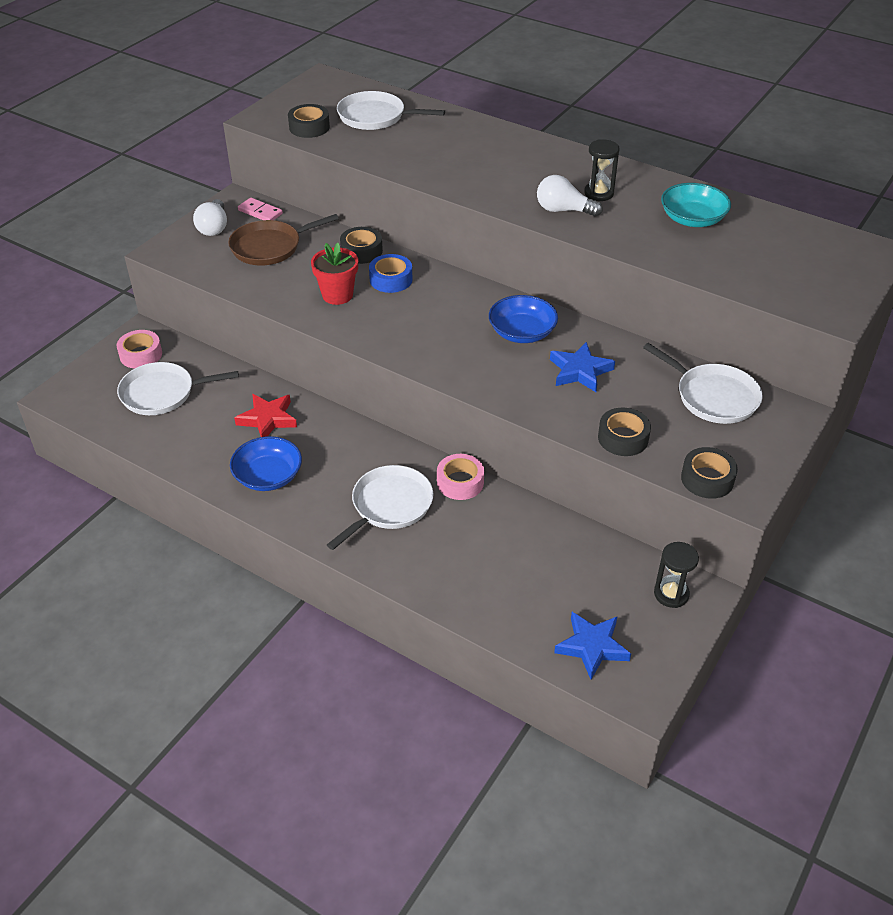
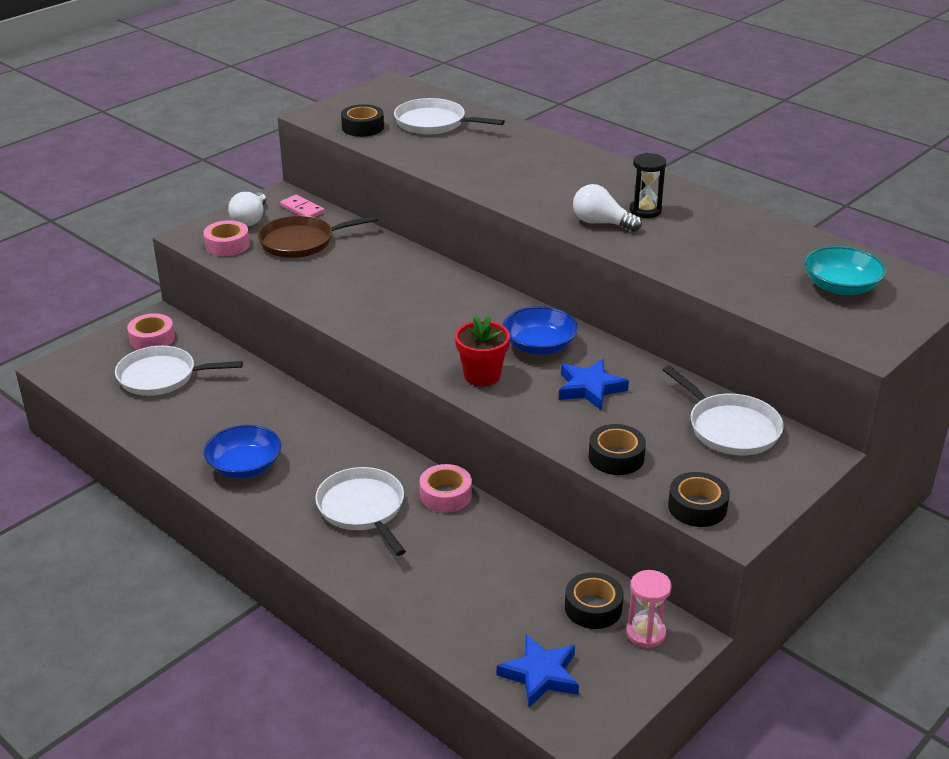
camera: 10 degrees right, 10 degrees down
red star [234,394,297,437] -> none
red flower pot [311,243,358,305] -> red flower pot moved to [455,314,510,386]
white pan [327,465,434,550] -> white pan turned 75 degrees counterclockwise [315,467,406,556]
black tape [340,227,383,264] -> black tape moved to [565,572,624,629]
blue tape [369,254,412,293] -> none
black hourglass [654,542,699,608] -> pink hourglass [626,570,672,648]
turquoise bowl [661,183,731,227] -> turquoise bowl moved to [804,246,886,295]
none -> pink tape [203,220,250,256]

